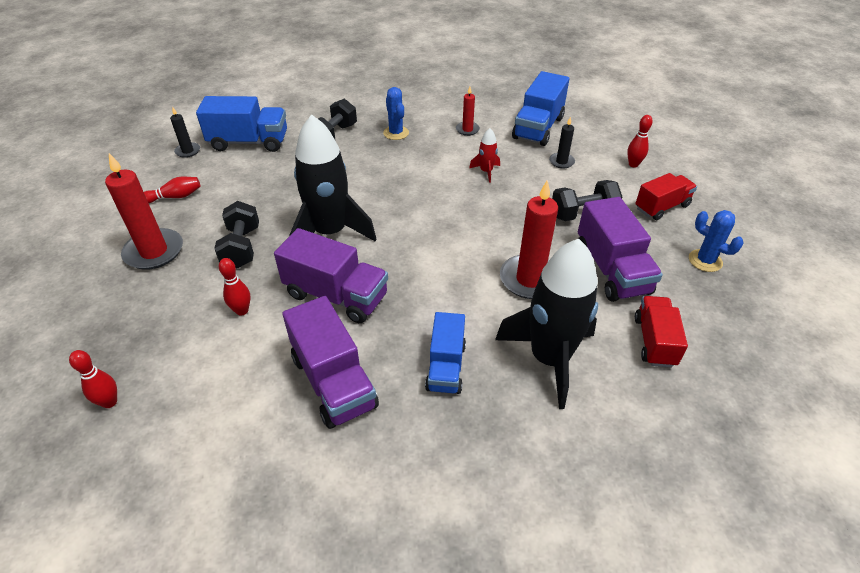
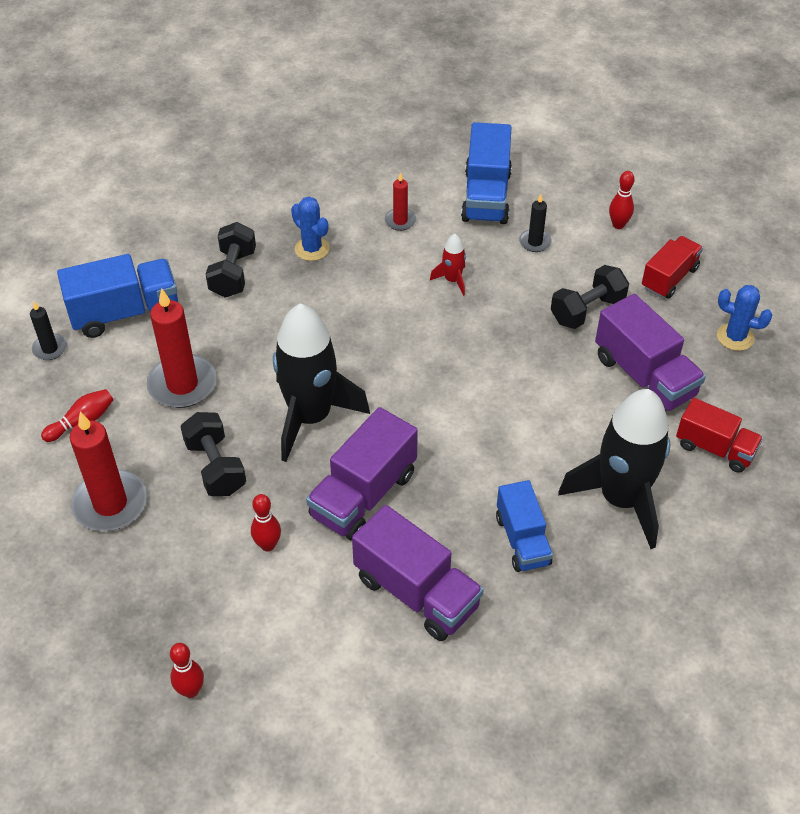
camera: 20 degrees left, 5 degrees up
purple truck [274,228,388,323] -> purple truck turned 120 degrees clockwise [306,407,418,541]
red candle [500,180,558,299] -> red candle moved to [146,288,217,408]
red truck [635,296,688,367] -> red truck turned 135 degrees clockwise [676,398,763,473]

